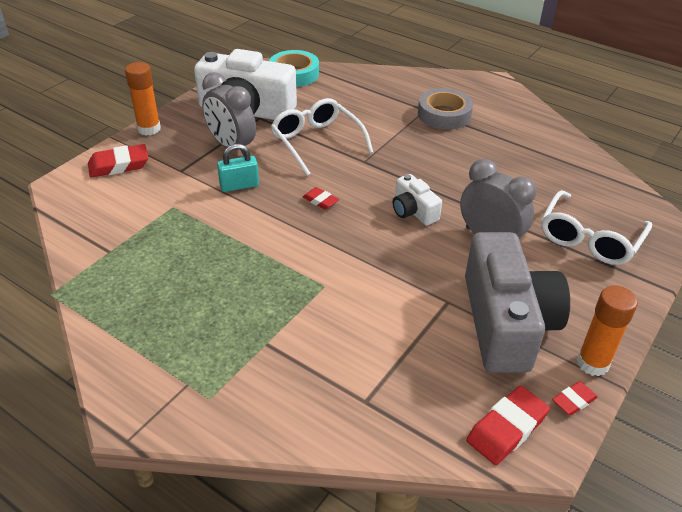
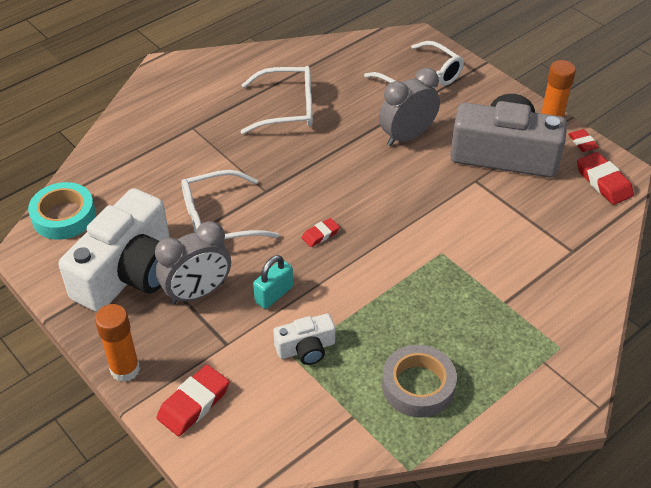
camera: 75 degrees left, 5 degrees up
red eraser [88,144,149,177] -> red eraser turned 45 degrees clockwise [156,365,229,436]
turquoise padlock [217,144,259,192] -> turquoise padlock turned 45 degrees clockwise [253,255,293,309]
white camera [393,174,442,225] -> white camera moved to [273,314,335,365]
grey tape [418,88,473,130] -> grey tape moved to [382,345,457,418]
none -> white glasses [241,66,313,134]

